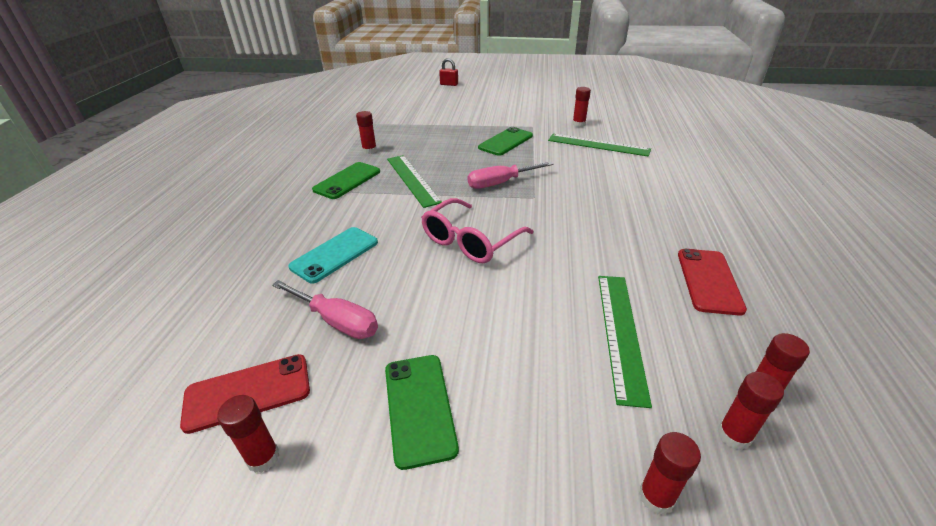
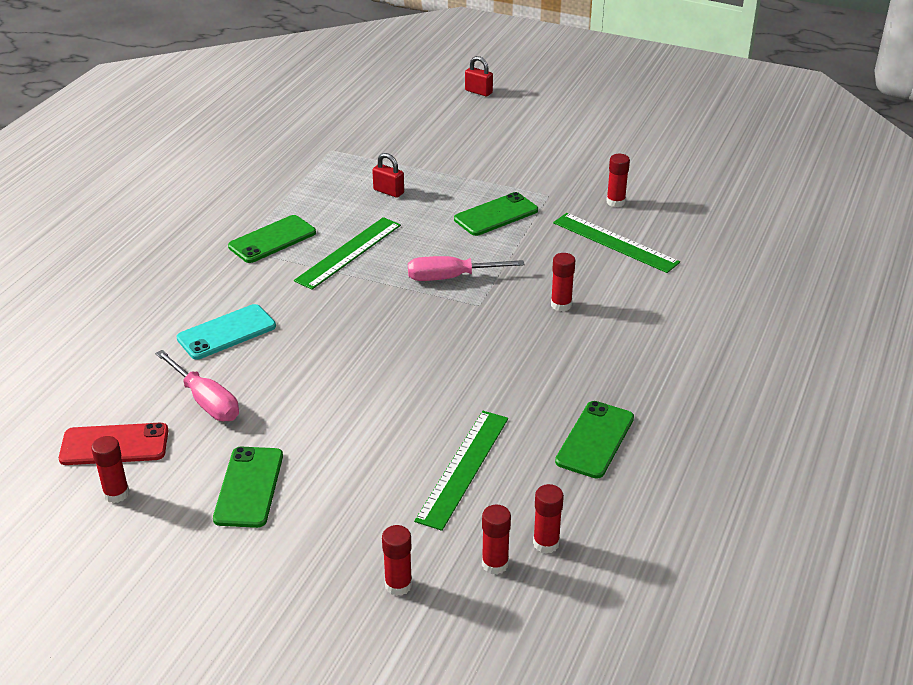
camera: 15 degrees right, 0 degrees up
red glue stick [356,111,377,154] -> red glue stick moved to [551,253,575,312]
green ruler [387,155,442,208] -> green ruler turned 45 degrees clockwise [294,217,401,290]
pink glasses [421,198,534,263] -> none
red phone [678,249,747,316] -> green phone [555,401,634,479]
none -> red padlock [372,153,404,198]

